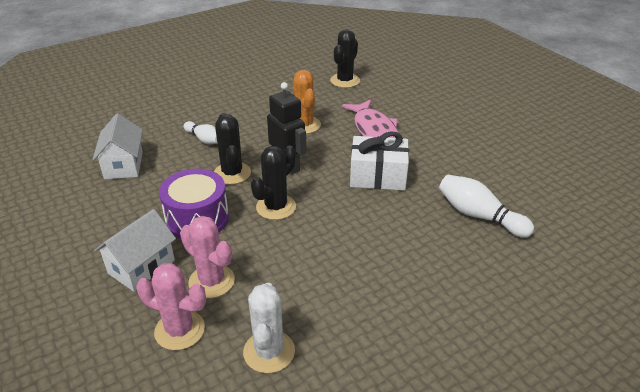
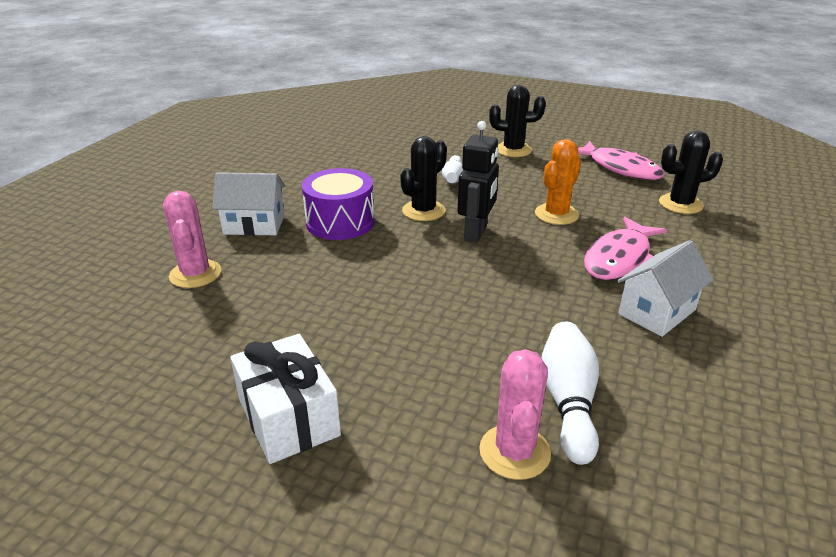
camera: 55 degrees right, 5 degrees down
white house [93,114,143,179] -> white house moved to [617,240,714,337]
pink cactus [180,216,235,298] -> pink cactus moved to [479,349,551,480]
white cactus [243,283,295,373] -> none
black cactus [251,145,296,220] -> black cactus moved to [489,85,546,157]
white gift [350,131,409,191] -> white gift moved to [230,334,341,464]
none -> pink fish [578,141,665,180]

